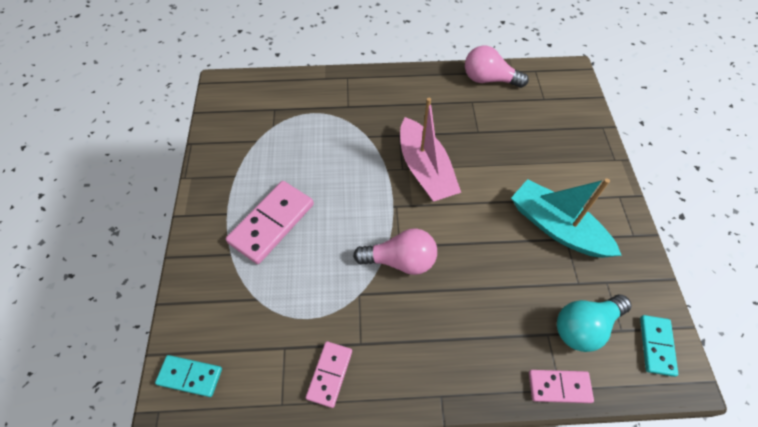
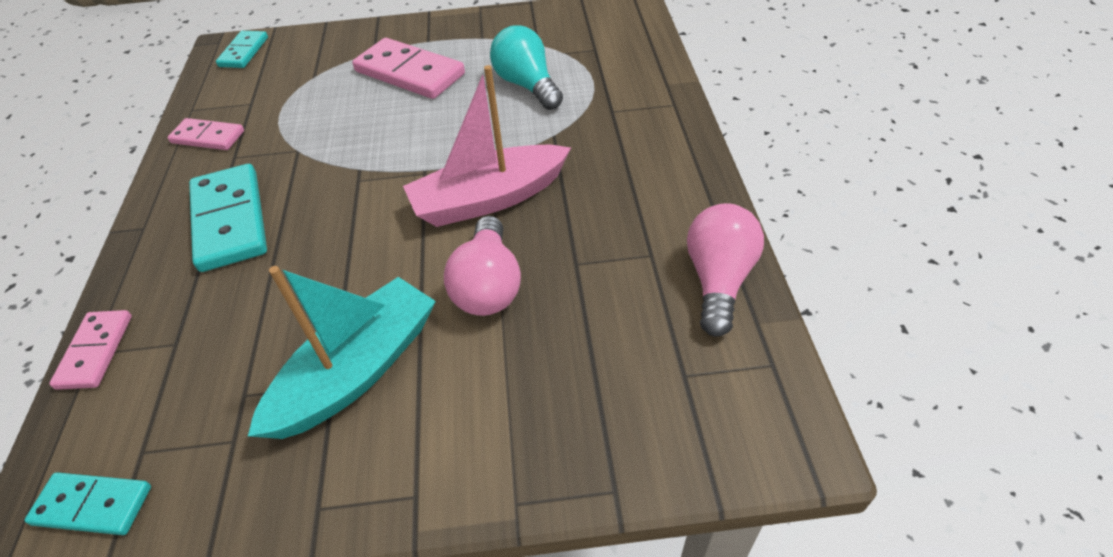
camera: 90 degrees right, 10 degrees down
pink light bulb [353,228,437,275] -> pink light bulb moved to [444,216,521,316]
turquoise light bulb [557,295,632,352] -> turquoise light bulb moved to [490,25,563,110]
none -> turquoise domino [189,164,267,272]

